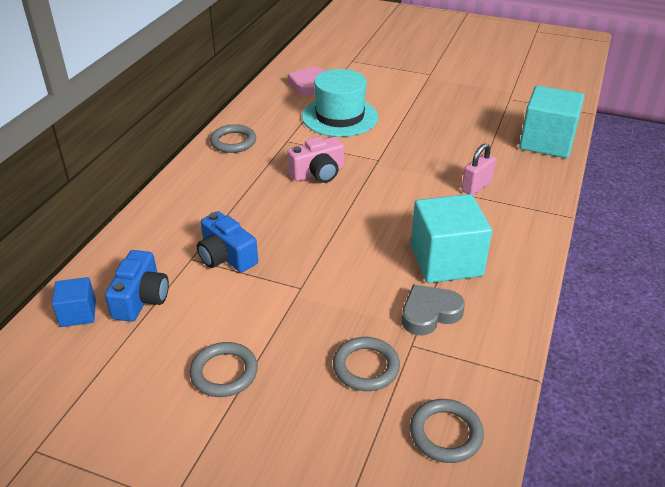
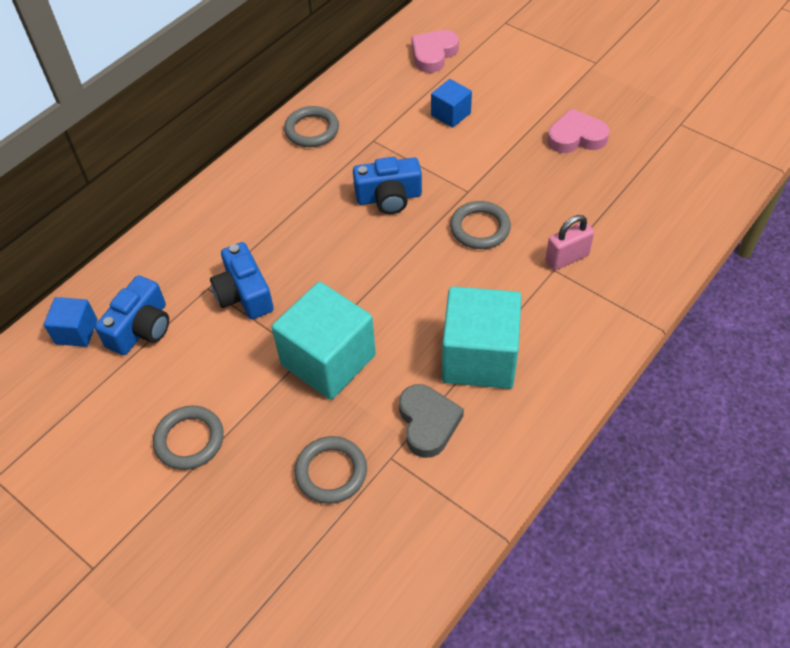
camera: 20 degrees right, 15 degrees up
pink camera [287,136,344,183] -> blue camera [353,157,422,214]
turquoise hat [302,69,378,137] -> blue cube [431,79,472,128]
grey heart [402,285,465,336] -> grey heart turned 90 degrees clockwise [399,384,464,458]
grey ring [410,399,484,463] -> grey ring moved to [450,201,511,249]
turquoise cube [519,86,584,158] -> turquoise cube moved to [271,282,376,400]
none -> pink heart [547,108,610,153]

